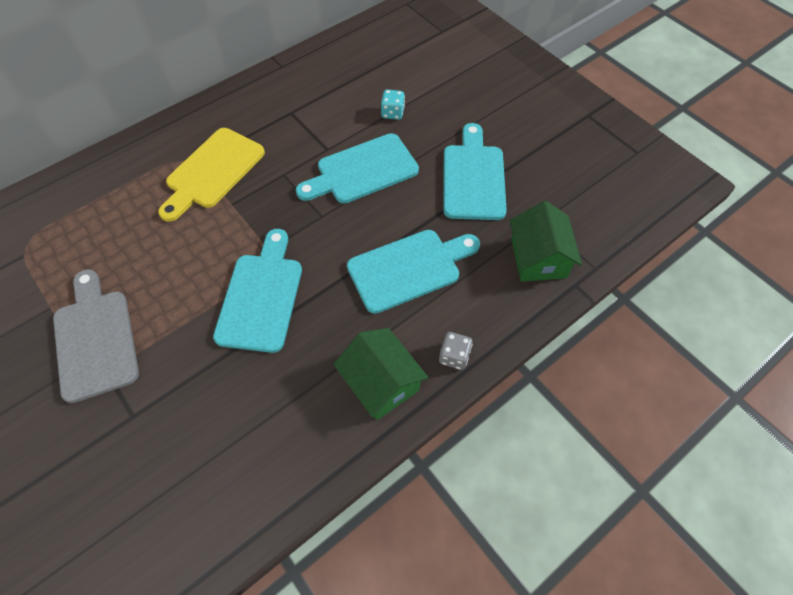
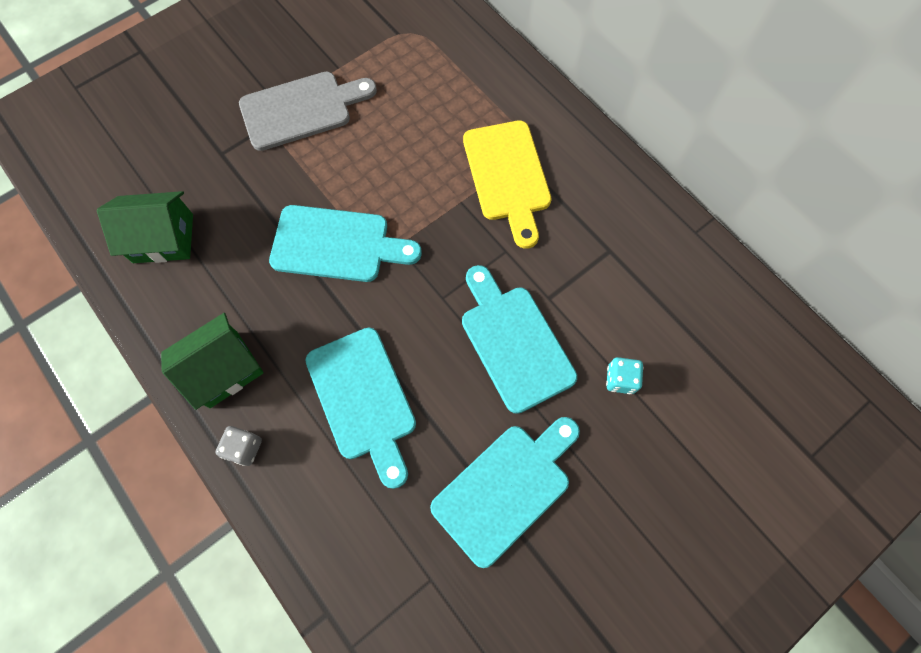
camera: 90 degrees right, 10 degrees up
yellow cutting board [158,128,265,222] -> yellow cutting board turned 135 degrees counterclockwise [463,120,552,249]
turquoise cutting board [443,123,507,220] -> turquoise cutting board turned 45 degrees counterclockwise [430,417,580,568]
green house [510,201,582,282] -> green house moved to [97,191,193,263]

